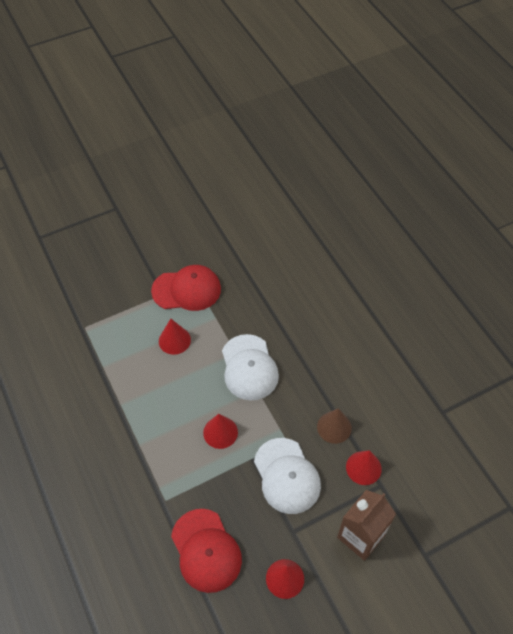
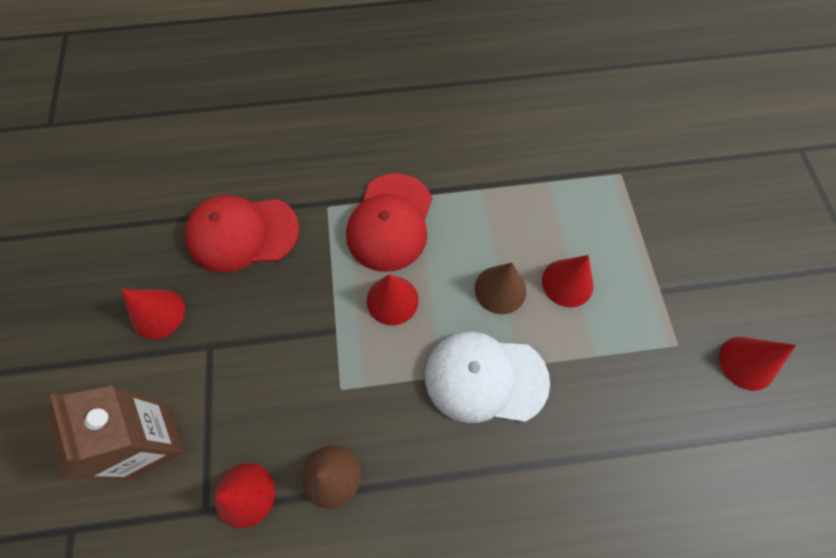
camera: 110 degrees right, 10 degrees up
red cap [151,265,221,311] -> red cap moved to [346,173,432,272]
white cap [254,438,321,514] -> none
none -> brown cone [475,263,526,314]
none -> red cone [719,337,796,391]

